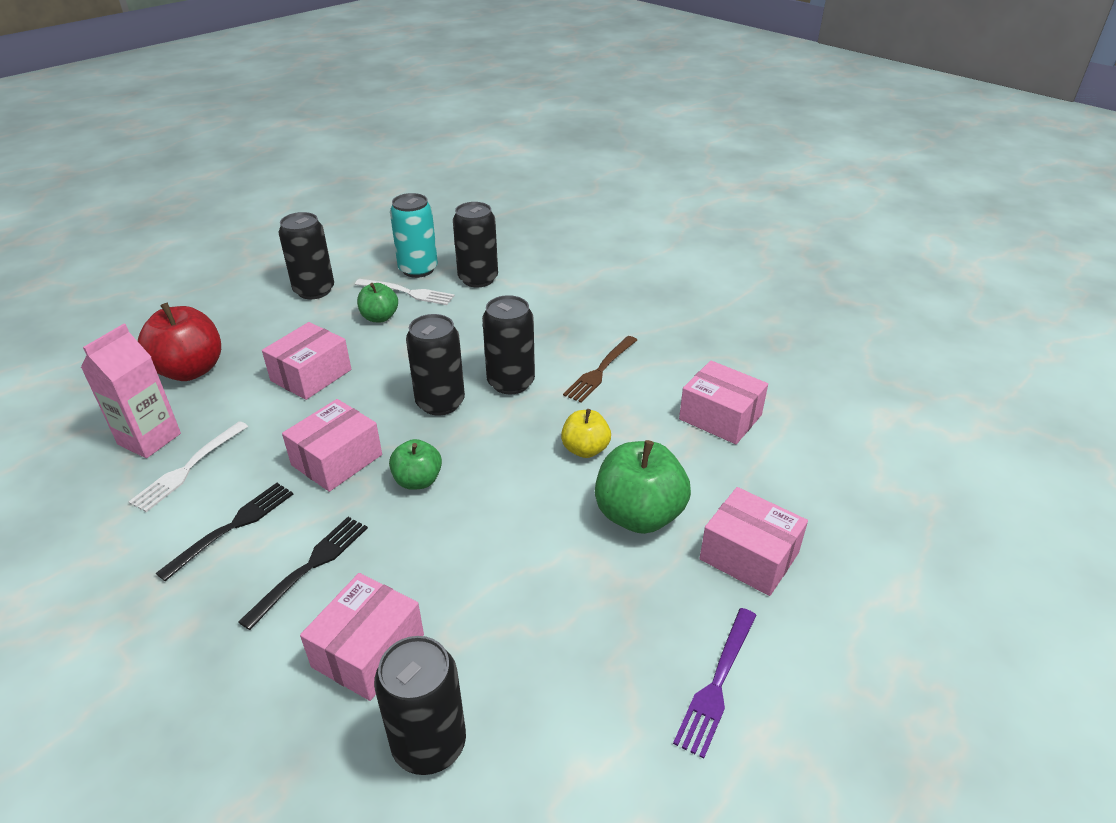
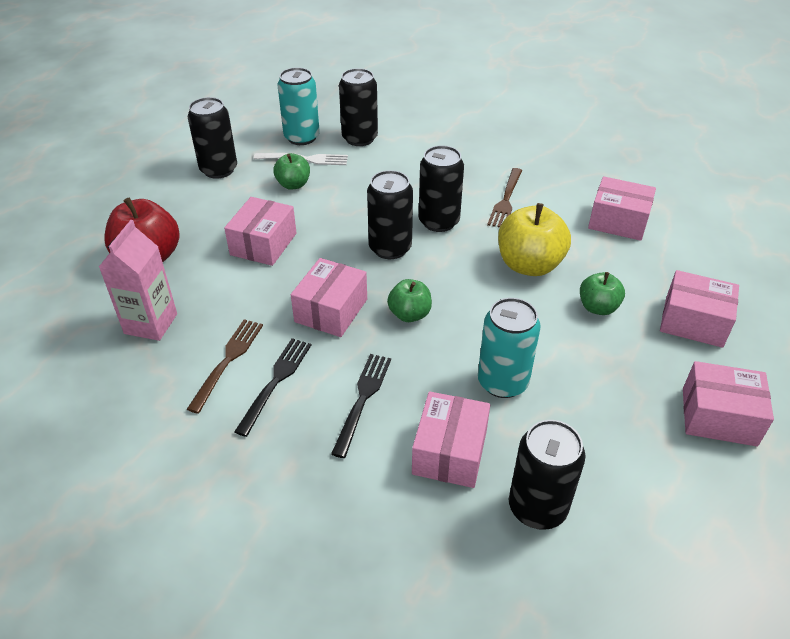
camera: 15 degrees left, 5 degrees up
white fork [129,421,248,512] -> none
yellow apple [561,409,611,458] -> yellow apple [498,203,571,276], size x1.72
green apple [595,440,691,534] -> green apple [580,272,625,315], size x0.58
purple fork [673,608,757,759] -> pink box [683,361,774,446]
none -> brown fork [187,319,263,414]
none -> turquoise can [478,298,541,398]

